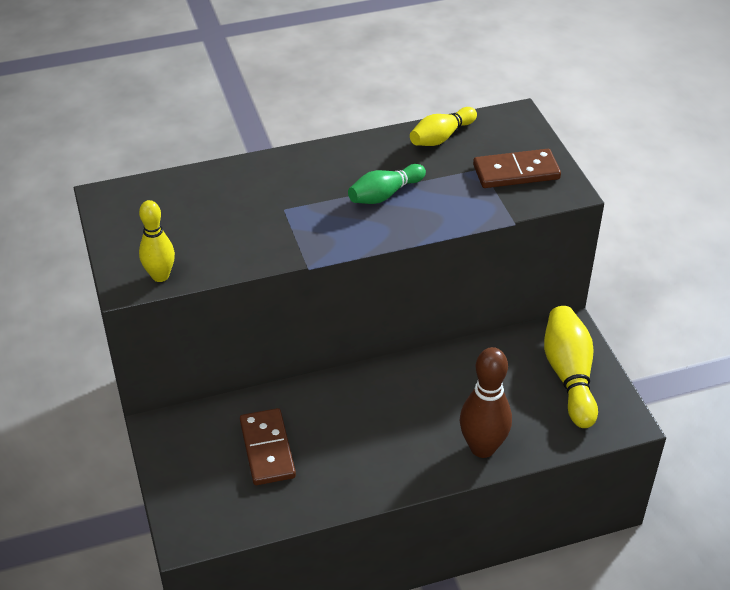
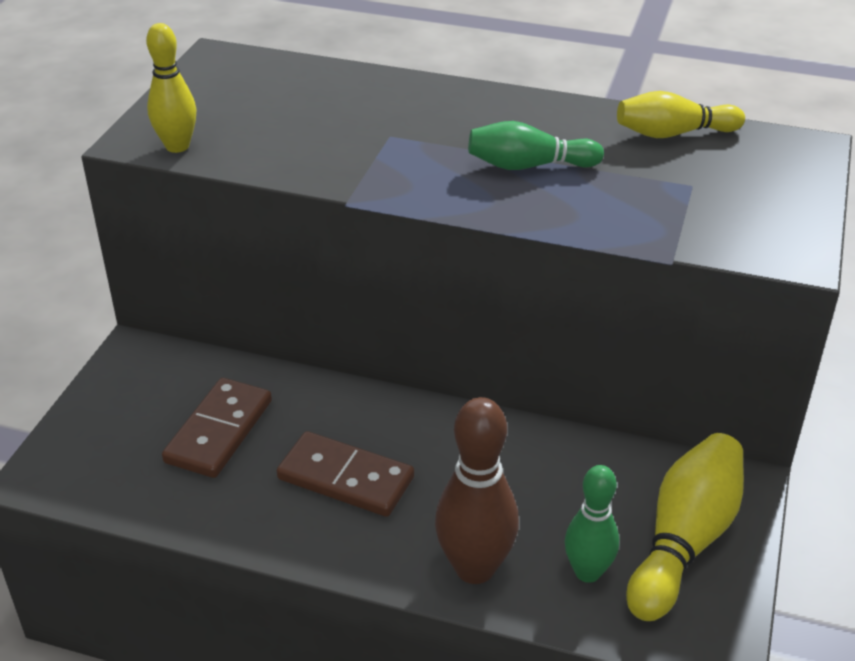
camera: 35 degrees right, 5 degrees down
brown domino [473,149,561,188] -> brown domino moved to [277,431,414,517]
none -> green bowling pin [565,465,619,583]

